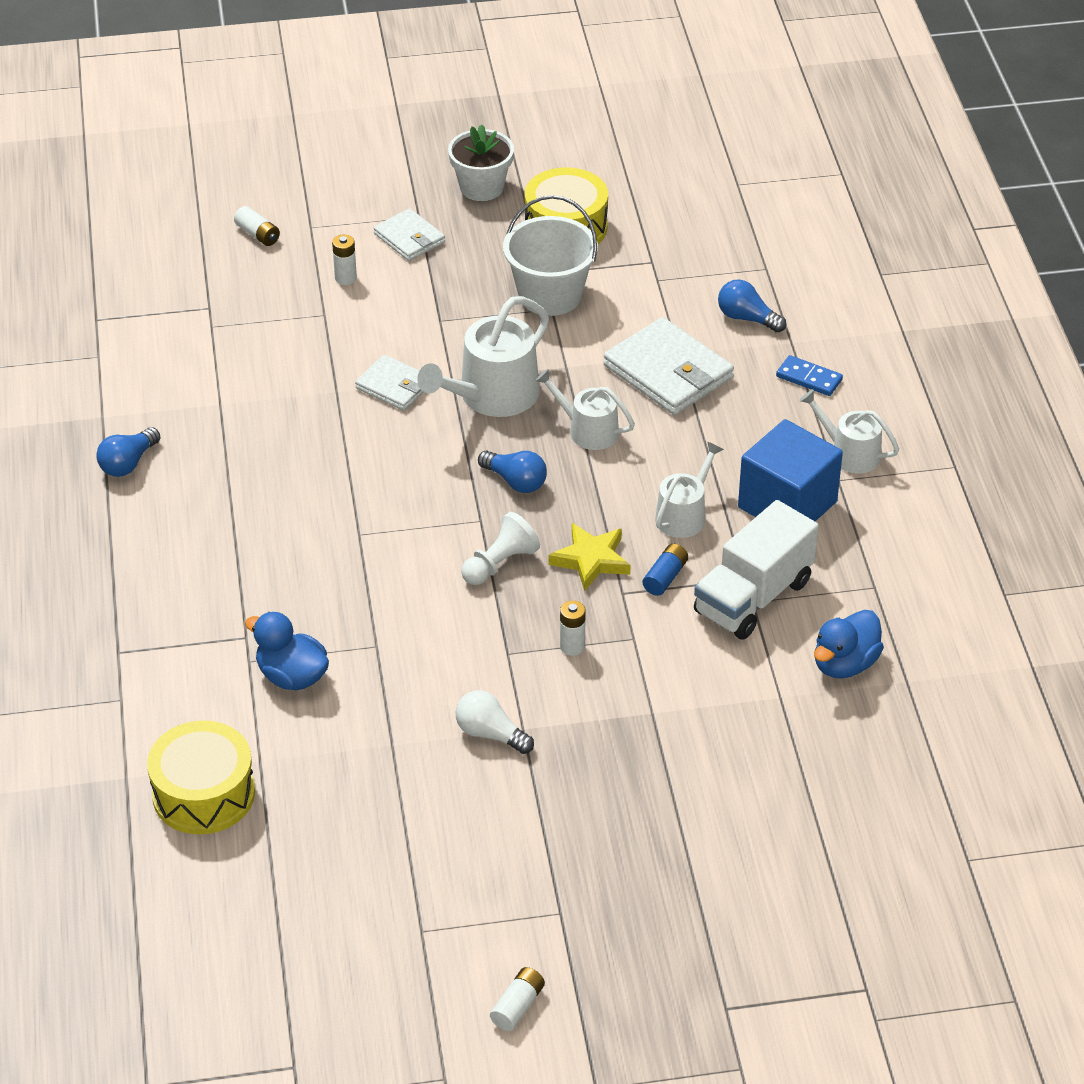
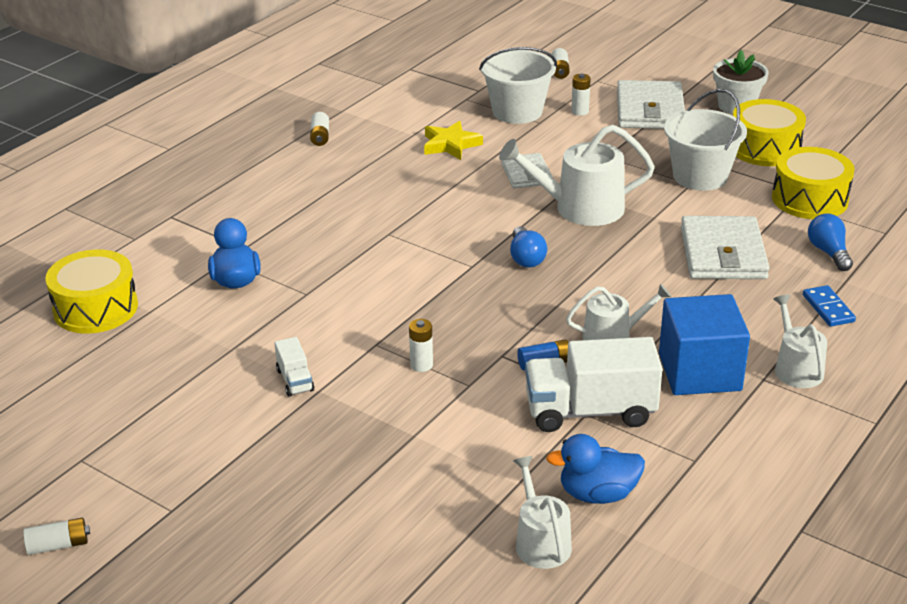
camera: 45 degrees right, 10 degrees down
blue light bulb [96,427,160,477] -> white battery [310,112,329,146]
white wallet [374,208,445,261] -> white wallet [617,80,685,129], size x1.69
white light bulb [455,690,534,754] -> white truck [274,337,315,397]
white pawn [461,512,540,585] -> none
white watering can [535,369,635,450] -> white watering can moved to [513,456,572,569]
yellow star [548,523,630,591] -> yellow star moved to [424,121,483,160]
none -> white bucket [479,47,557,124]
none -> yellow drum [772,147,855,219]

